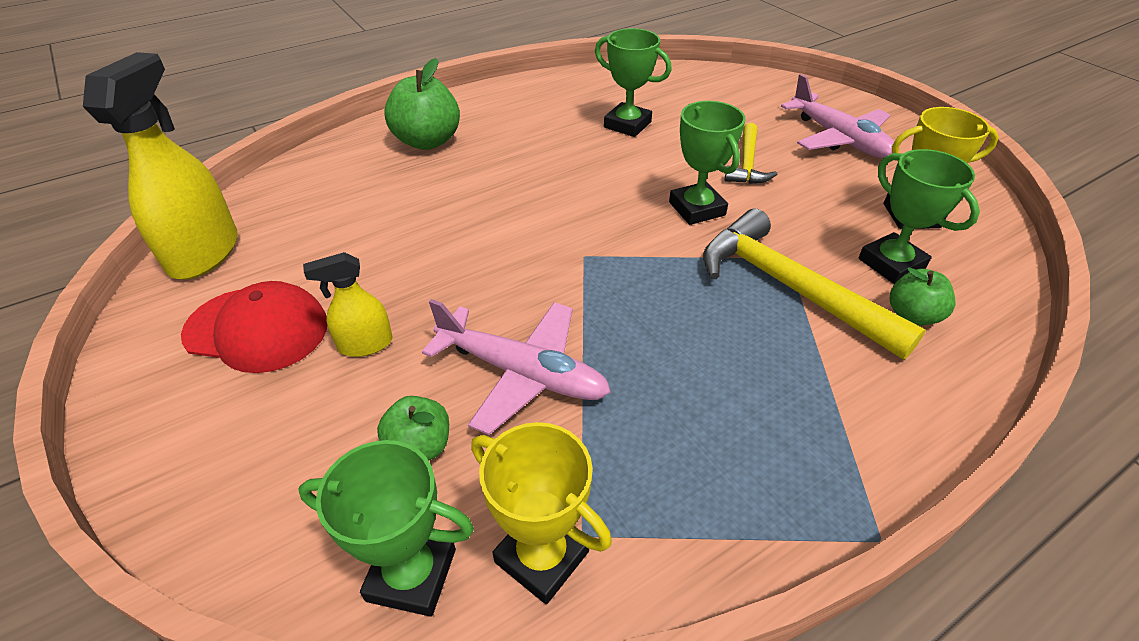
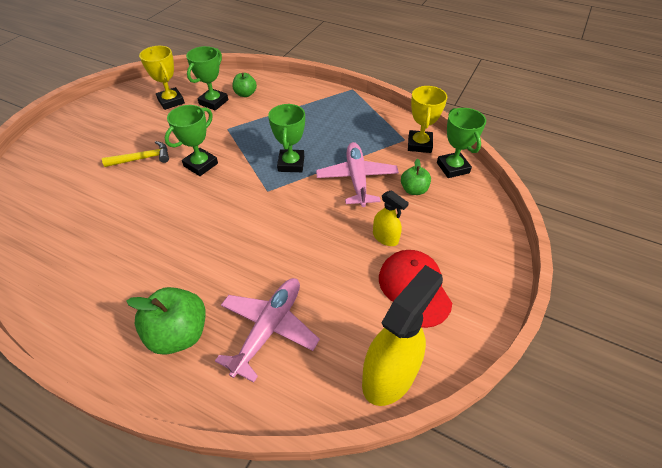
camera: 120 degrees left, 5 degrees up
yellow spray bottle [83,52,238,280] -> yellow spray bottle turned 150 degrees clockwise [362,265,443,406]
green trophy [595,28,672,137] -> green trophy moved to [268,104,305,172]
yellow hammer [703,208,926,360] -> none
pink plane [781,74,895,159] -> pink plane moved to [215,278,320,383]

